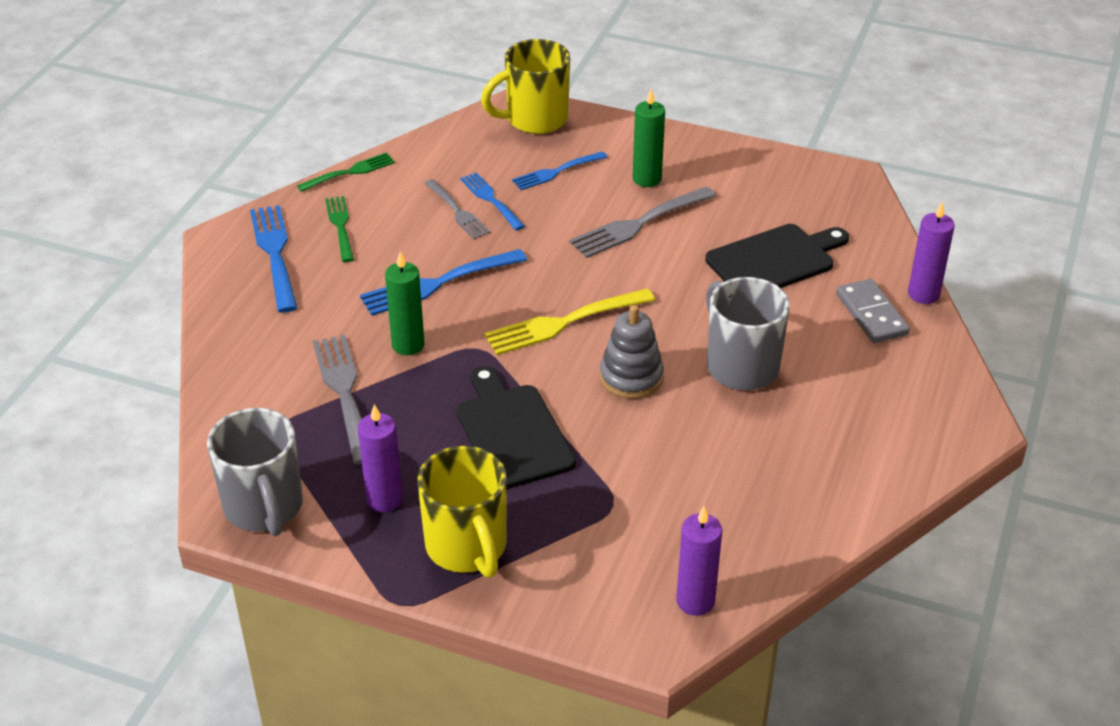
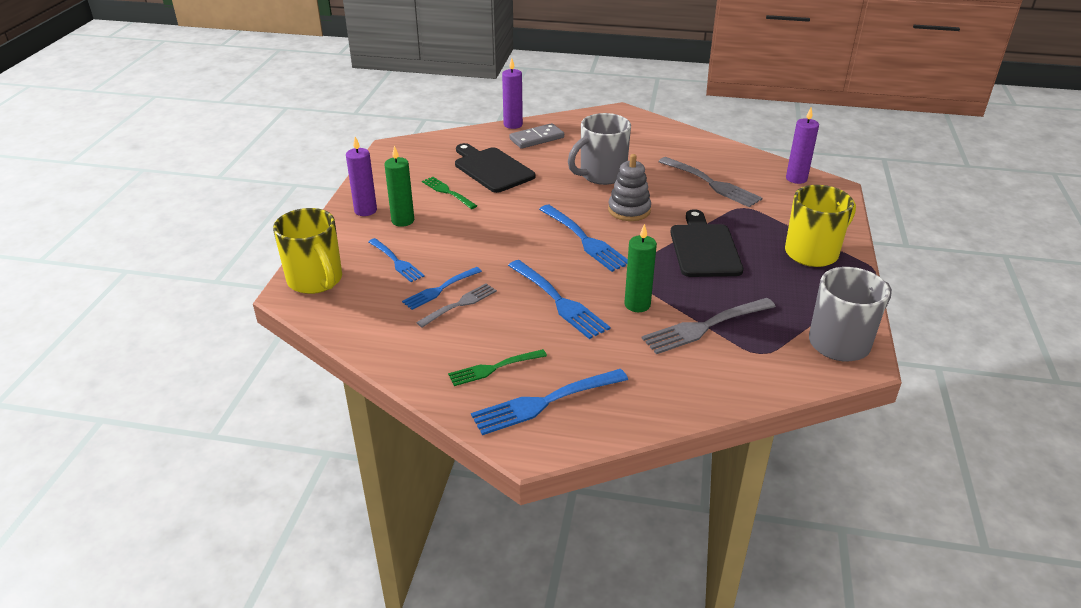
camera: 100 degrees left, 5 degrees down
green fork [297,153,395,192] -> green fork moved to [422,177,477,209]
purple candle [358,404,403,512] -> purple candle moved to [346,137,377,216]
black cutting board [457,366,576,489] -> black cutting board turned 120 degrees clockwise [670,209,743,277]
yellow fork [484,288,655,355] -> blue fork [539,205,628,272]
grey fork [569,186,716,258] -> grey fork moved to [658,157,762,207]

